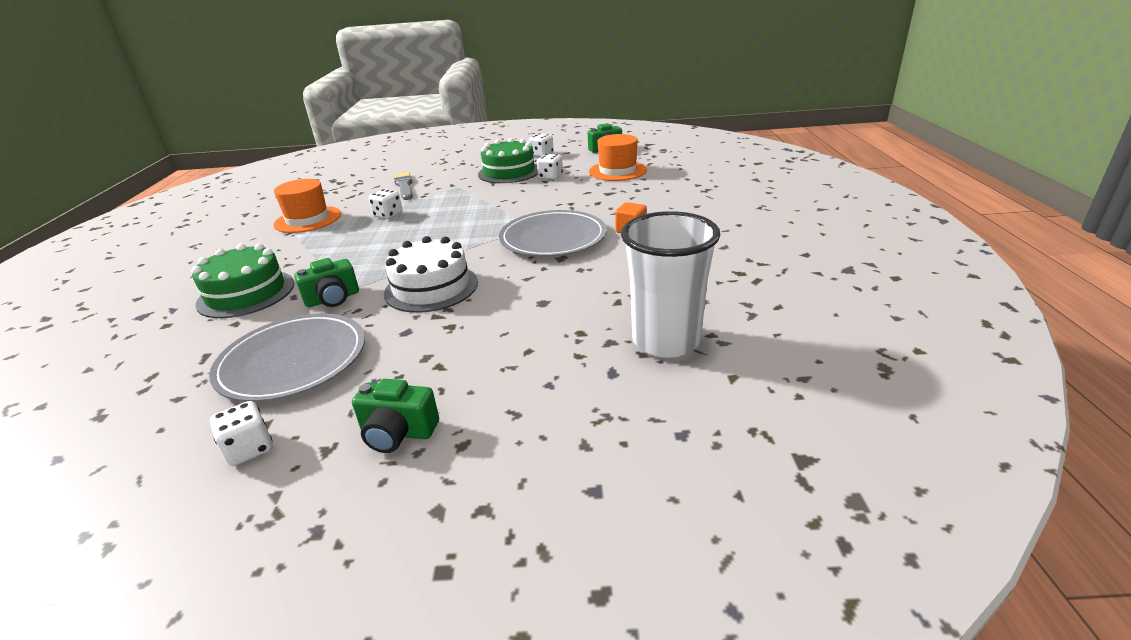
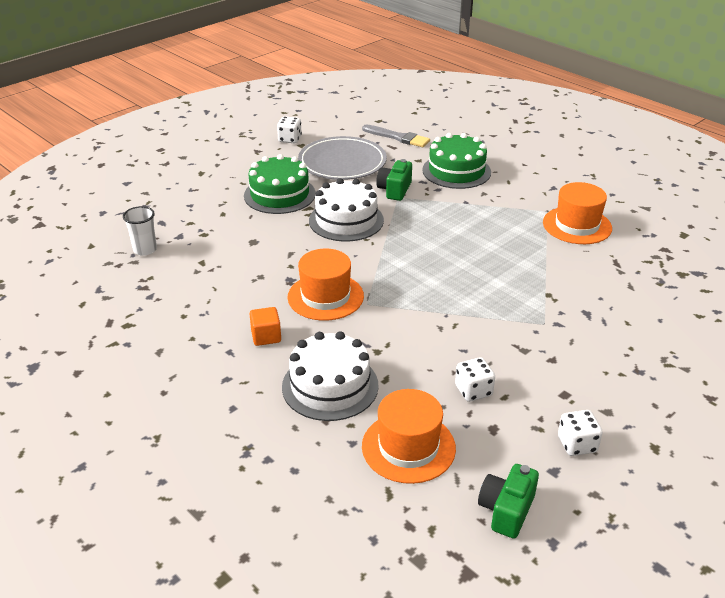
camera: 135 degrees right, 5 degrees up
green camera [352,379,439,453] -> none
white dice [369,189,402,219] -> none
grey brush [394,172,413,200] -> grey brush moved to [362,124,430,147]
green cake [478,138,538,183] -> green cake moved to [244,154,316,214]
grey plate [499,210,607,257] -> orange hat [287,249,364,321]
white cup [621,211,720,358] -> white cup [123,206,157,256], size x0.50
none -> white cake [282,331,379,421]

